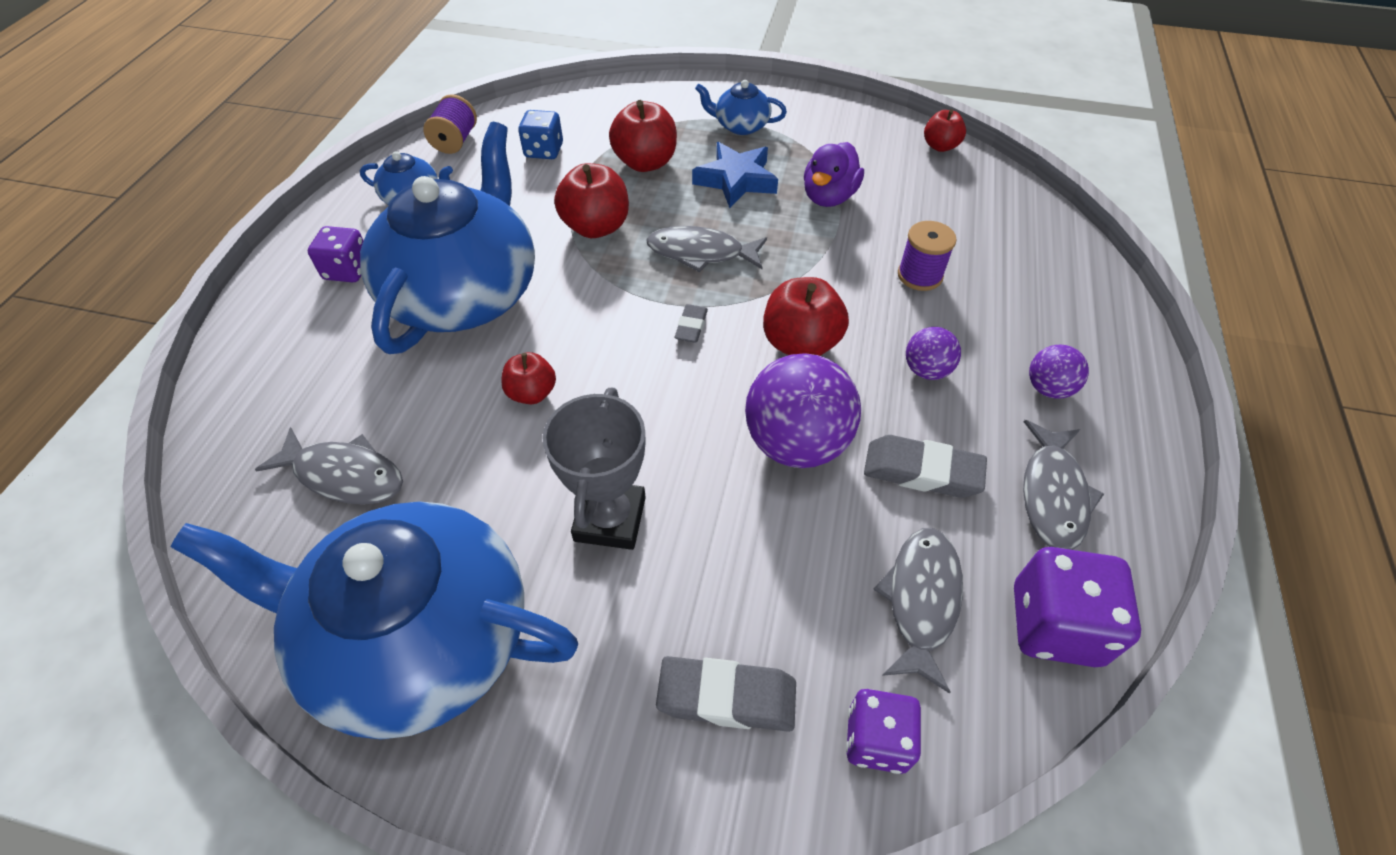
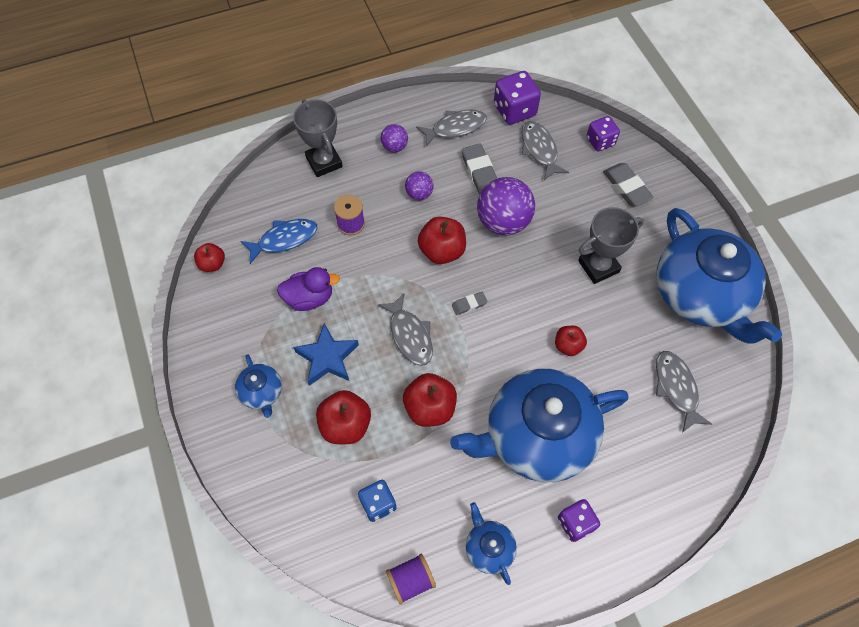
camera: 125 degrees left, 10 degrees up
grey fish [873,528,963,694] -> grey fish turned 90 degrees clockwise [521,121,569,180]
none -> blue fish [241,219,317,264]
none -> grey trophy [293,99,343,177]

